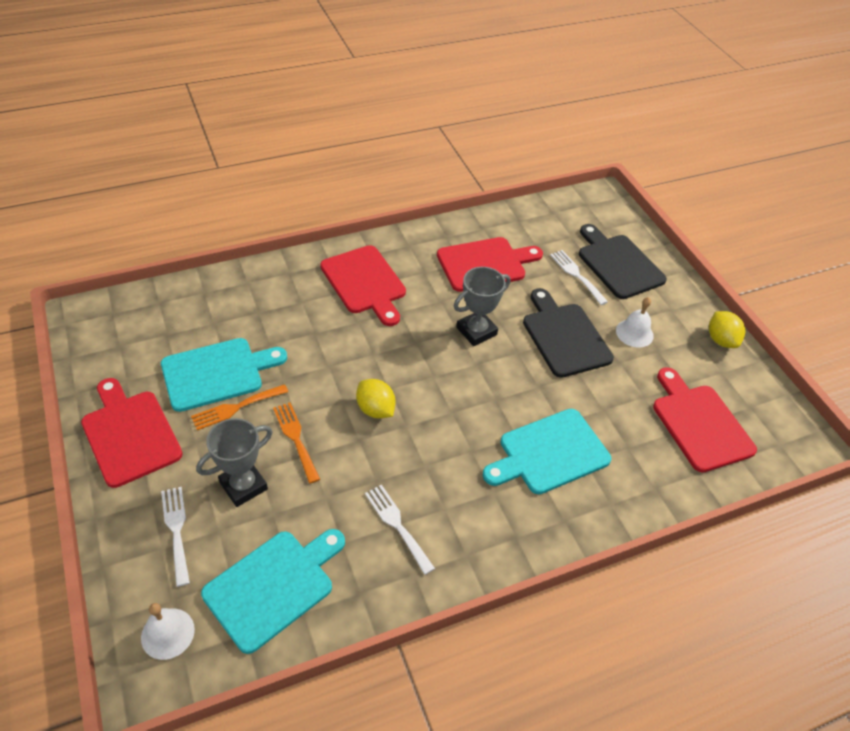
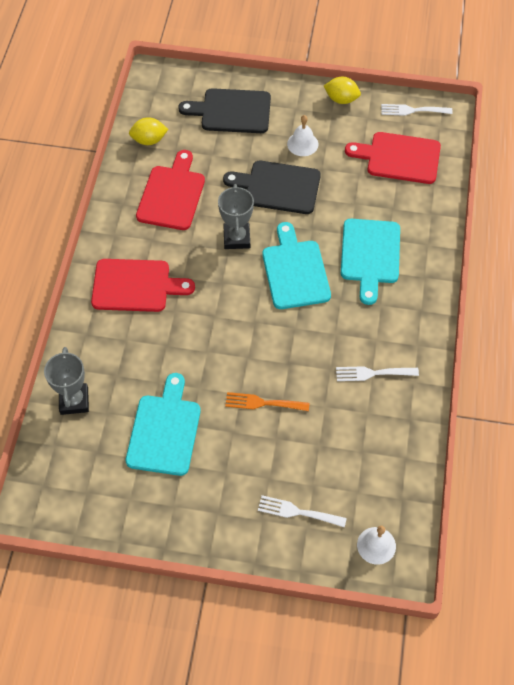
camera: 55 degrees left, 10 degrees up
red cutting board [81,378,183,488] -> none
orange fork [191,384,288,430] -> none
grey trophy [196,418,273,507] -> grey trophy moved to [44,347,89,415]
turquoise cutting board [201,529,345,654] -> turquoise cutting board moved to [262,222,331,309]
yellow lemon [356,379,396,418] -> yellow lemon moved to [129,117,168,145]
white fork [550,250,608,305] -> white fork moved to [381,104,452,116]

